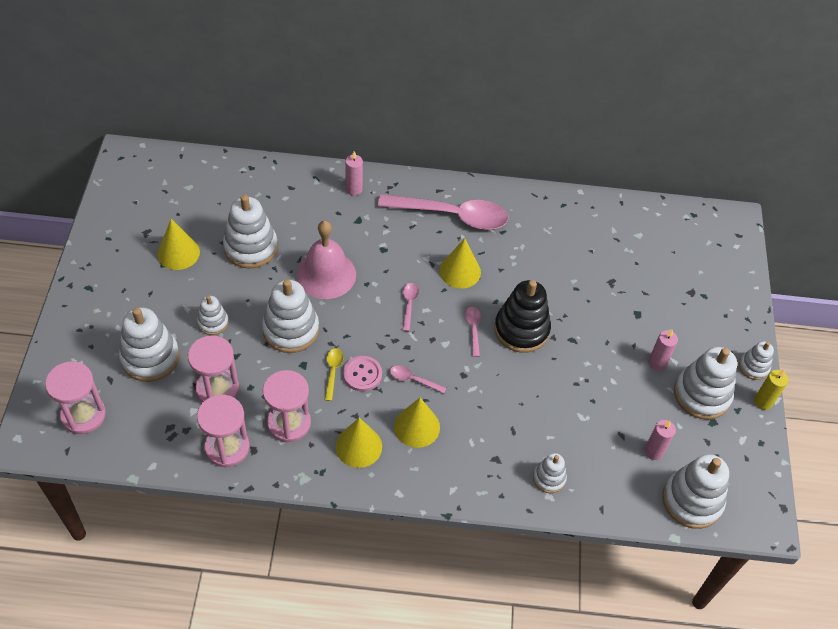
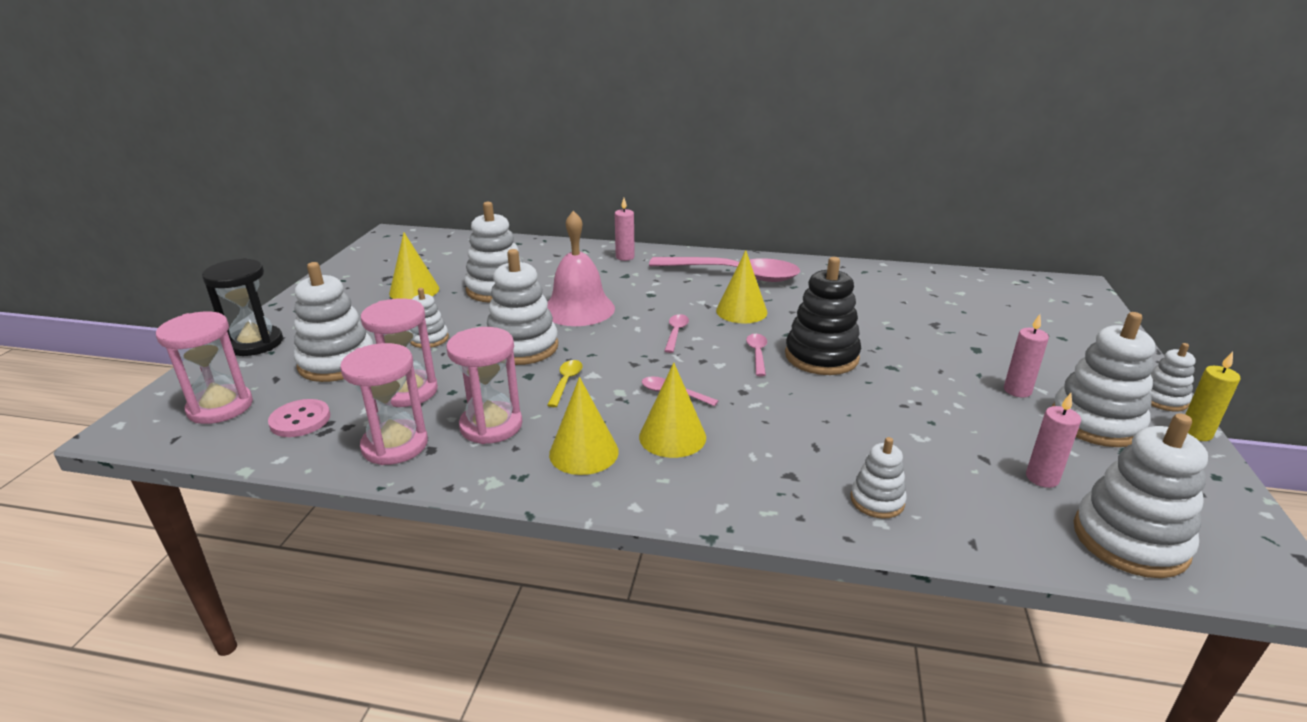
camera: 10 degrees right, 25 degrees down
pink button [343,356,382,392] -> pink button moved to [268,399,330,437]
none -> black hourglass [202,258,283,356]

